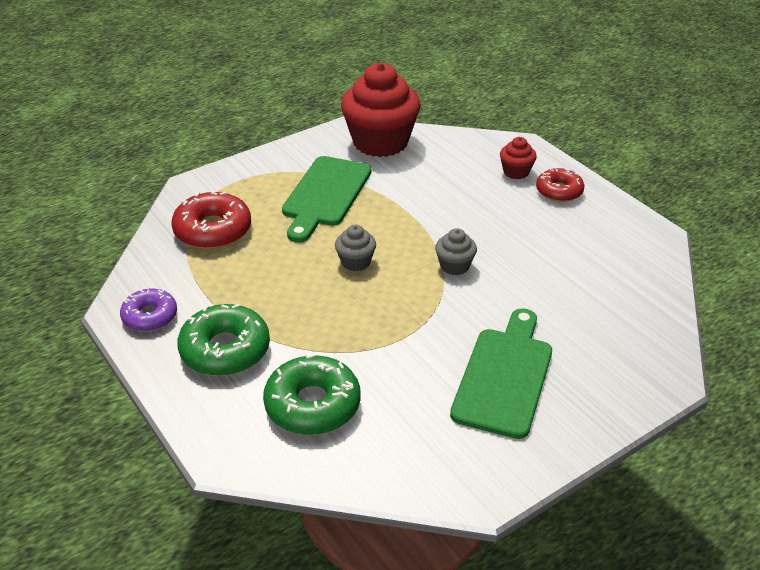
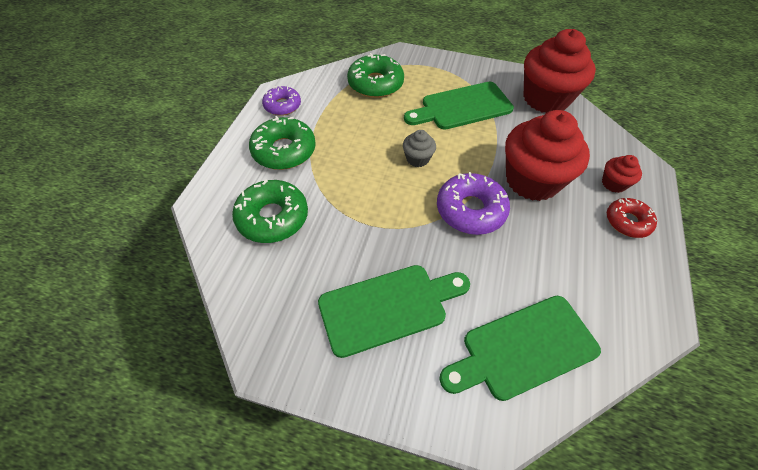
camera: 50 degrees right, 15 degrees up
red donut [171,192,251,249] -> green donut [347,53,404,98]
grey cupcake [435,228,477,276] -> purple donut [437,172,510,235]
none -> green cutting board [439,296,601,401]
none -> red cupcake [505,110,590,201]

